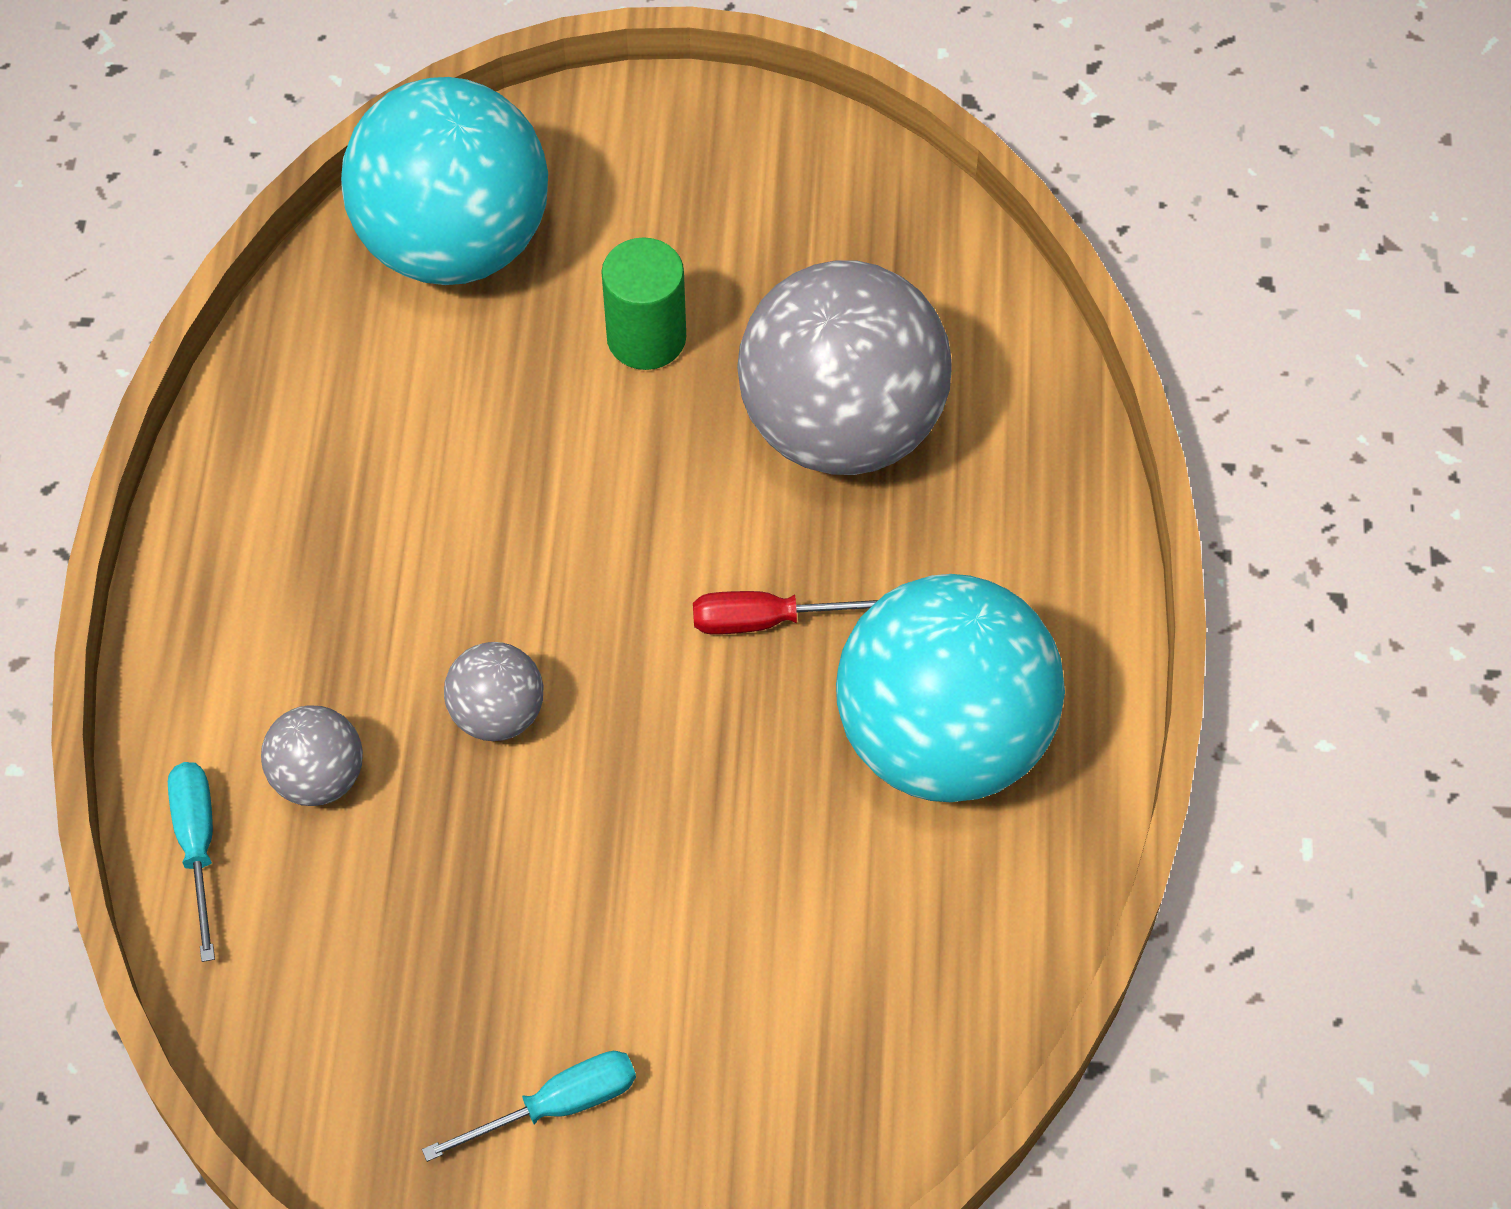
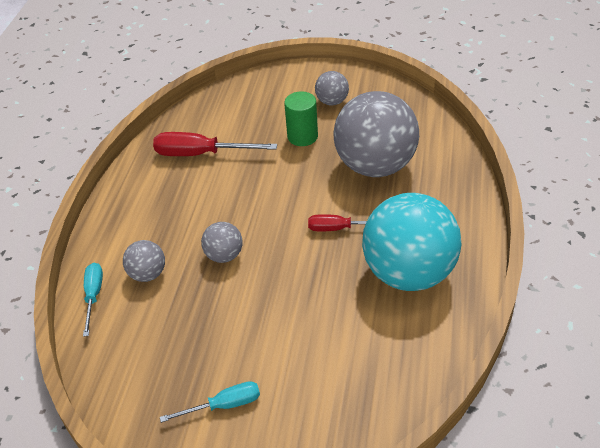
camera: 10 degrees right, 15 degrees down
turquoise ball [341,77,548,285] -> none
none -> red screwdriver [153,132,277,156]
none -> grey ball [315,71,349,105]

